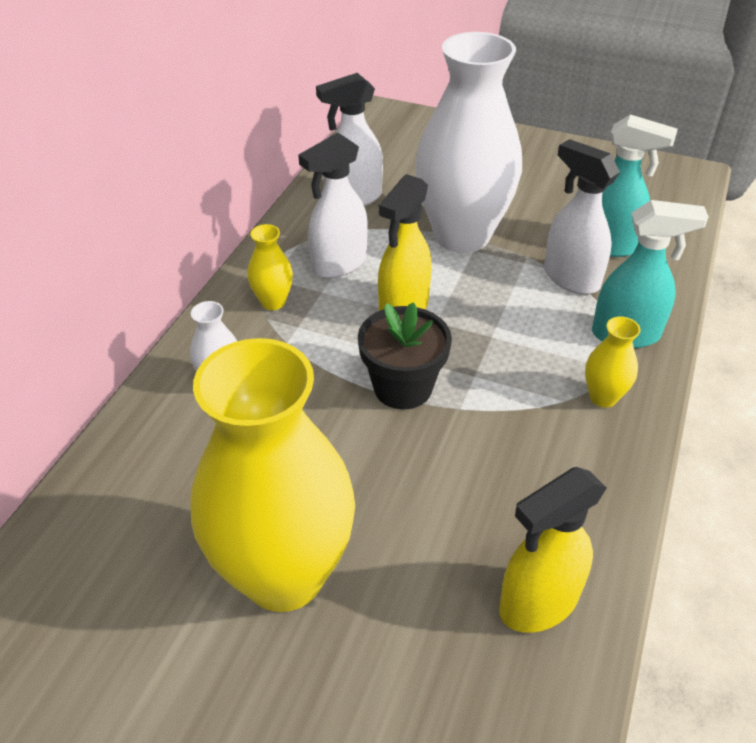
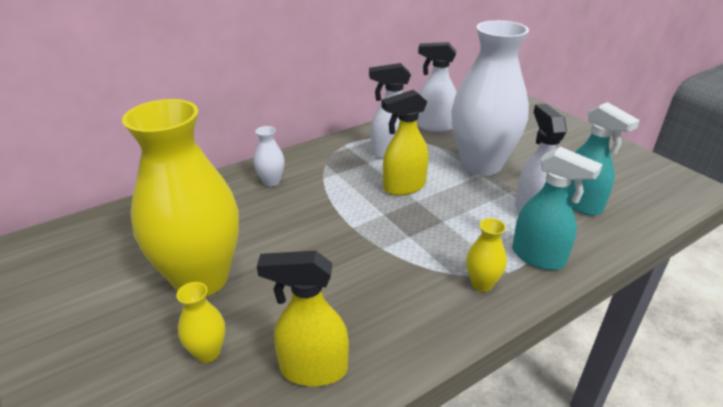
camera: 35 degrees right, 10 degrees down
yellow vase [247,224,293,310] -> yellow vase moved to [176,282,225,363]
black flower pot [358,302,452,409] -> none

